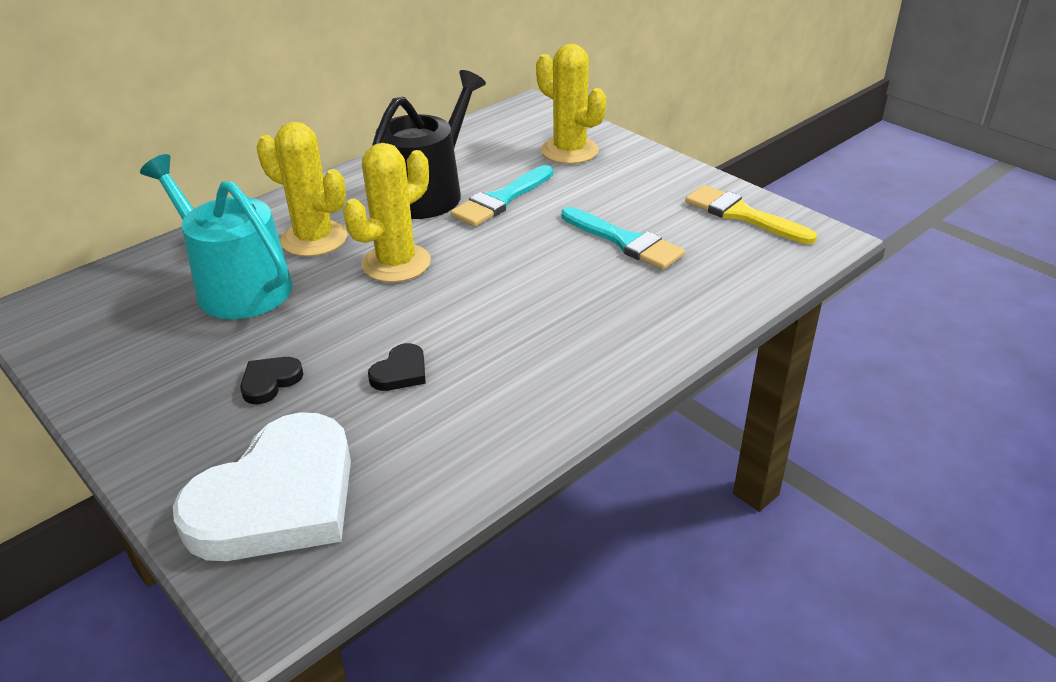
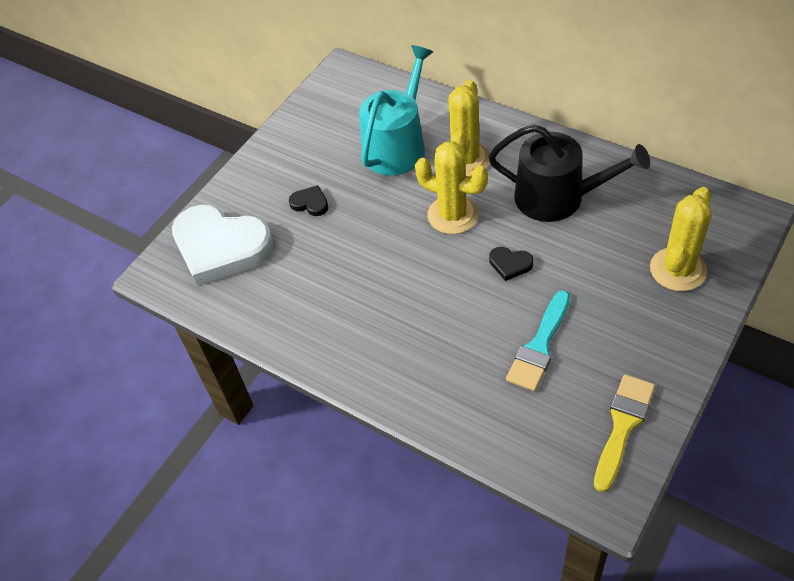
camera: 80 degrees right, 15 degrees up
black heart [368,343,426,391] -> black heart moved to [489,247,533,281]
turquoise brush [451,165,553,227] -> none

